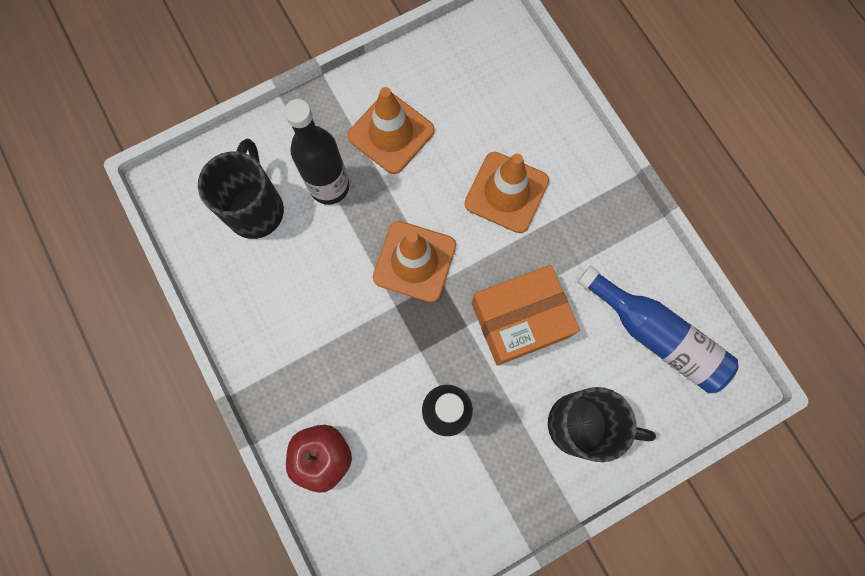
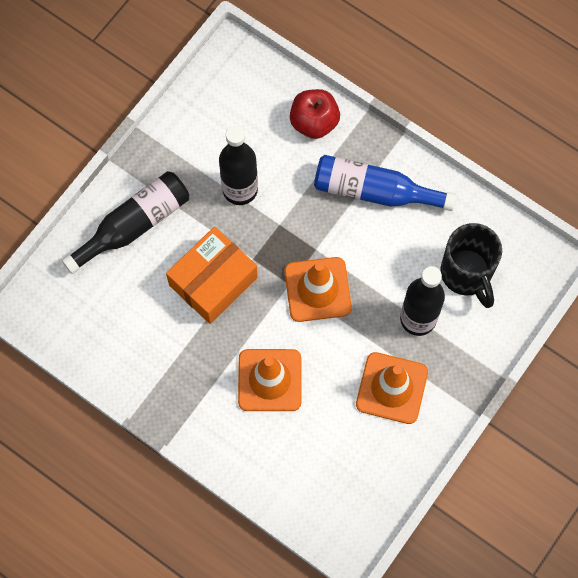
camera: 155 degrees right, 5 degrees down
black mug [548,387,656,462] -> black bottle [62,171,189,274]
blue bottle [578,266,738,393] -> blue bottle moved to [314,155,456,211]

